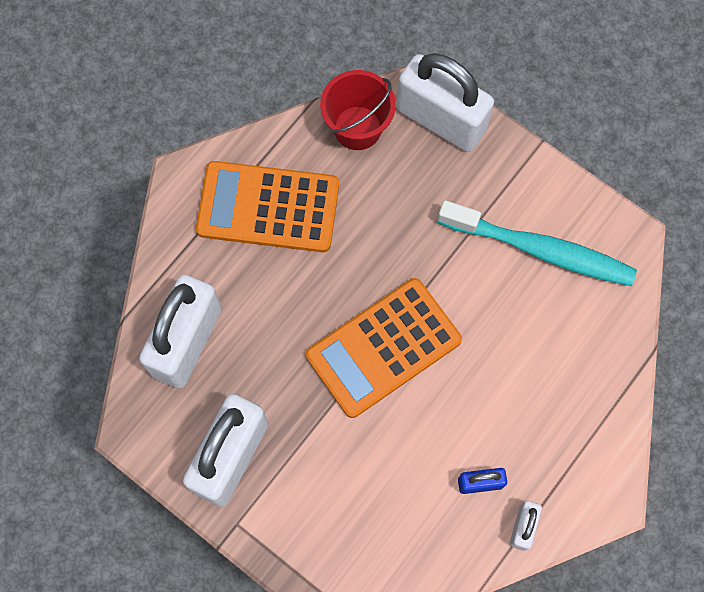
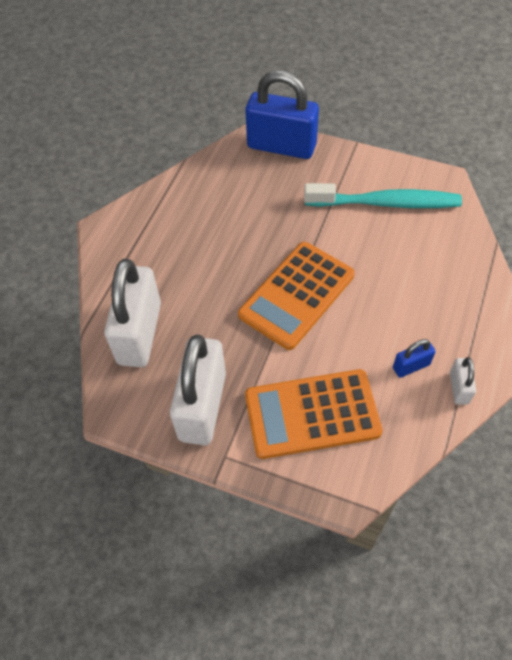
camera: 15 degrees left, 15 degrees down
orange calculator [196,161,339,253] -> orange calculator moved to [245,369,383,459]
red bucket [320,70,396,150] -> none
white padlock [397,53,494,152] -> blue padlock [245,71,319,159]

